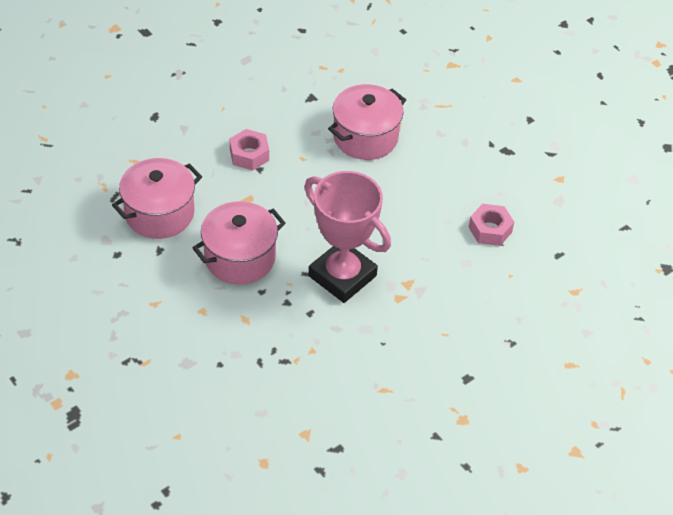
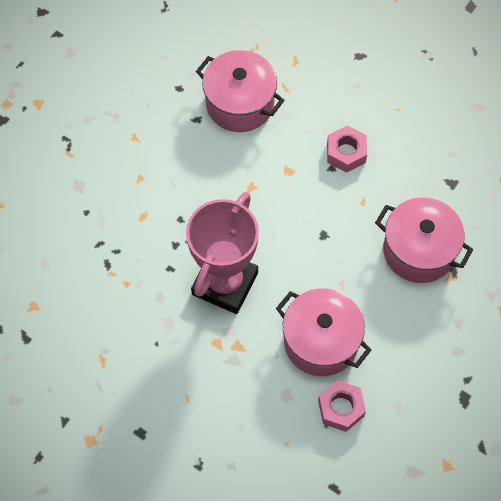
camera: 75 degrees right, 15 degrees up
pink pot [192,201,286,285] -> pink pot moved to [276,288,371,376]

